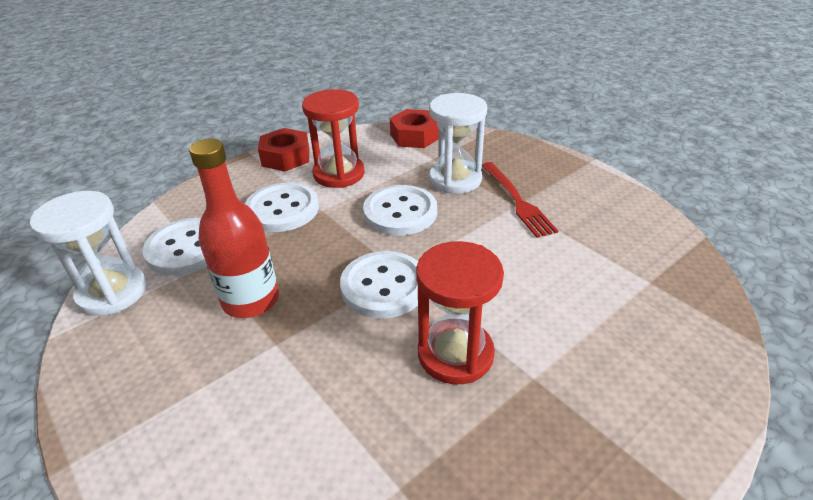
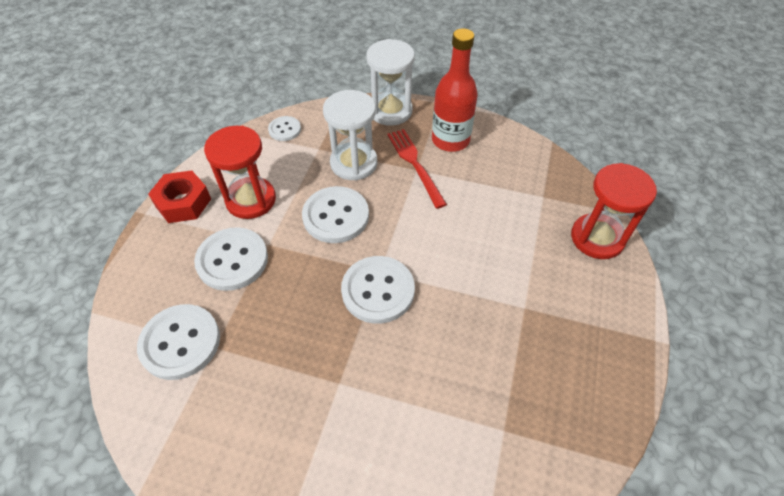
camera: 35 degrees left, 15 degrees up
white hourglass [30,191,147,316] -> white hourglass moved to [366,39,415,126]
red bottle [189,138,279,318] -> red bottle moved to [432,28,478,152]
red nut [390,109,439,148] -> white button [268,116,301,141]
red hourglass [416,241,504,384] -> red hourglass moved to [571,163,657,259]
red fork [482,162,558,238] -> red fork turned 150 degrees counterclockwise [387,129,447,209]

